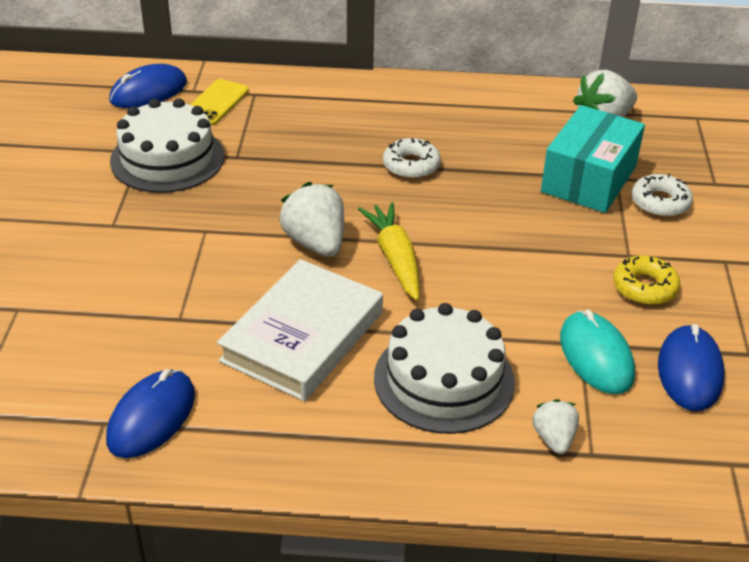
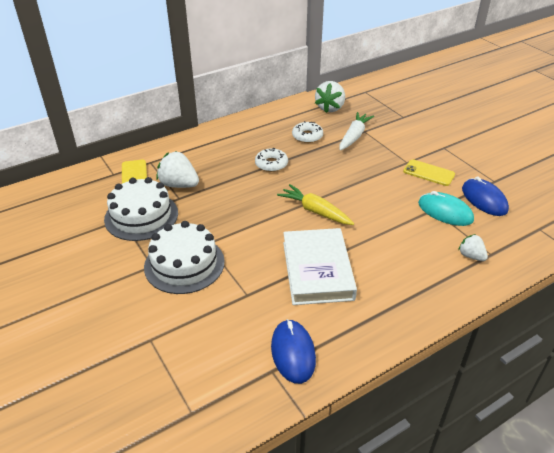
camera: 35 degrees left, 0 degrees up
blue mouse [109,64,187,108] -> none
white strawberry [279,182,344,257] -> white strawberry moved to [156,151,199,188]
white cake [374,303,515,434] -> white cake moved to [144,221,225,294]
turquoise box [541,105,645,213] -> white carrot [339,112,374,151]
yellow donut [613,255,680,305] -> yellow phone [403,159,455,186]
white donut [632,174,693,217] -> white donut moved to [292,121,323,143]

